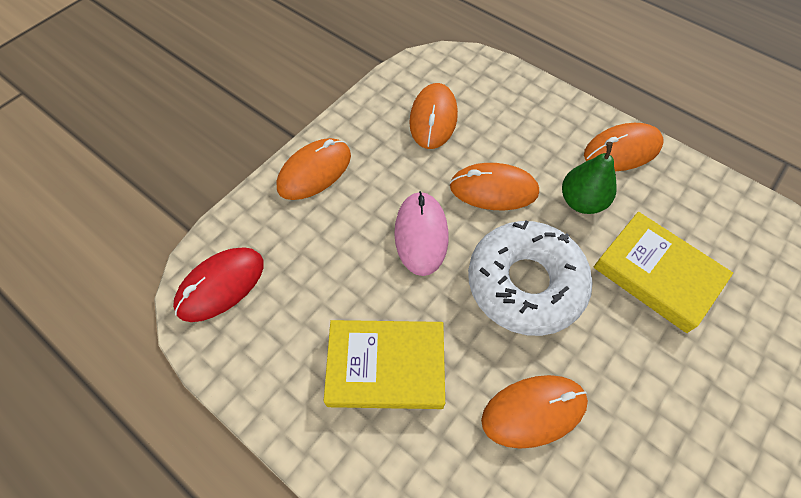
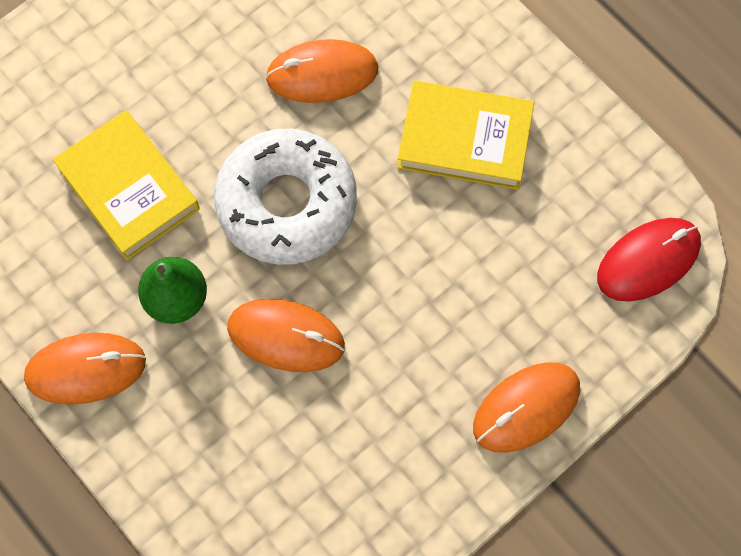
camera: 170 degrees left, 10 degrees up
pink mouse [394,191,449,276] -> none
orange mouse [409,83,458,149] -> none

